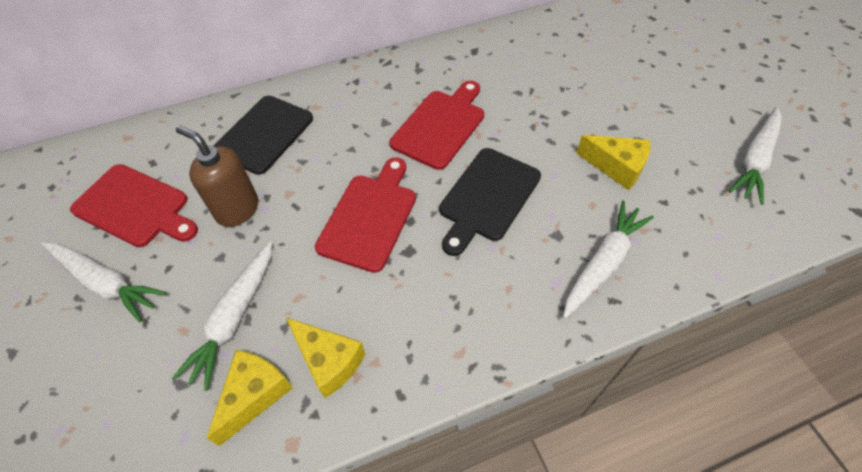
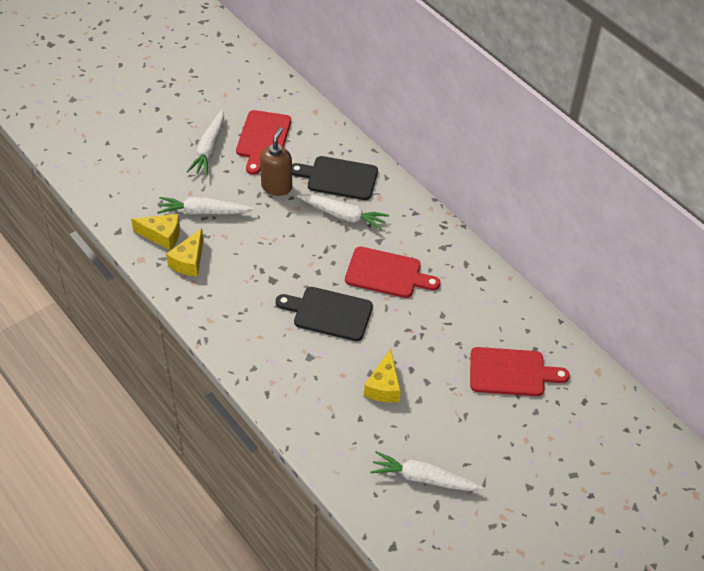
camera: 70 degrees right, 5 degrees down
red cutting board [315,157,416,273] -> red cutting board moved to [470,347,570,396]
white carrot [563,201,654,319] -> white carrot moved to [297,194,389,231]

